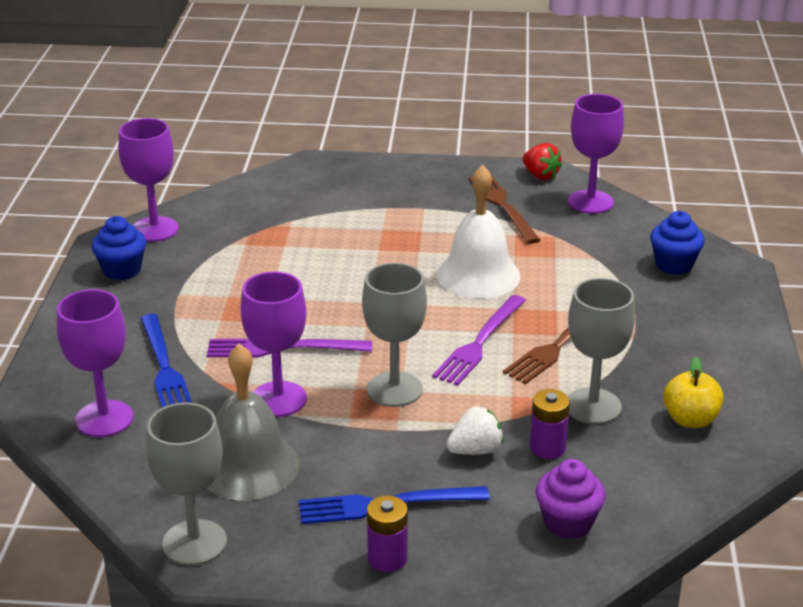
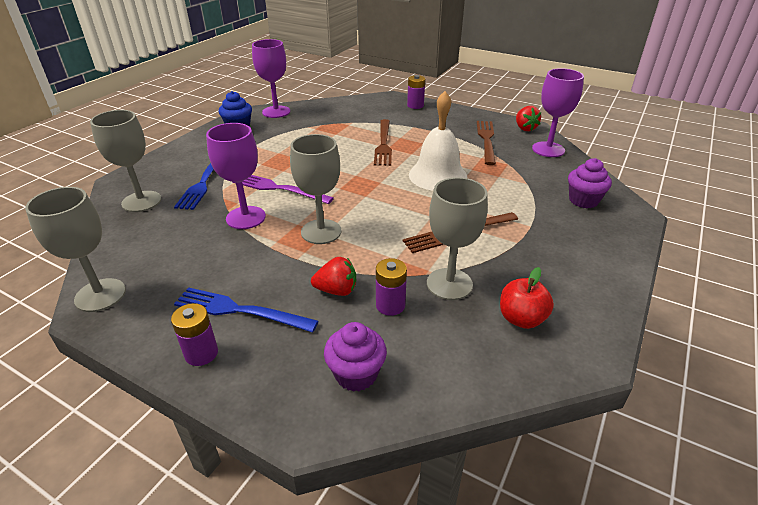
camera: 25 degrees right, 5 degrees up
purple goblet [57,289,134,437] -> grey goblet [90,110,161,212]
grey bell [207,344,299,500] -> none
purple fork [432,295,526,386] -> none
white strawberry [447,406,504,455] -> red strawberry [311,257,356,296]
blue cupcake [650,211,705,275] -> purple cupcake [568,158,612,208]
yellow apple [663,356,724,428] -> red apple [500,267,554,329]
none -> brown fork [374,119,392,166]
none -> purple battery [407,75,425,109]

